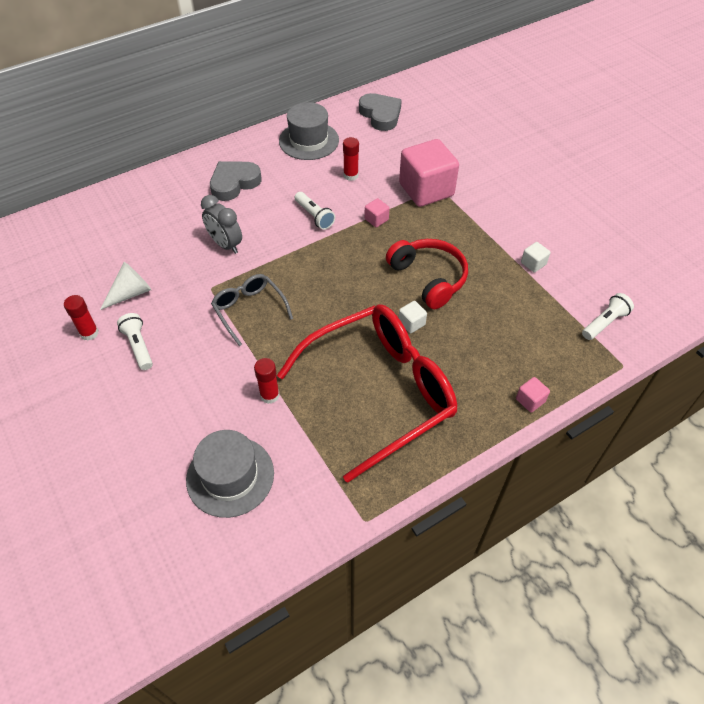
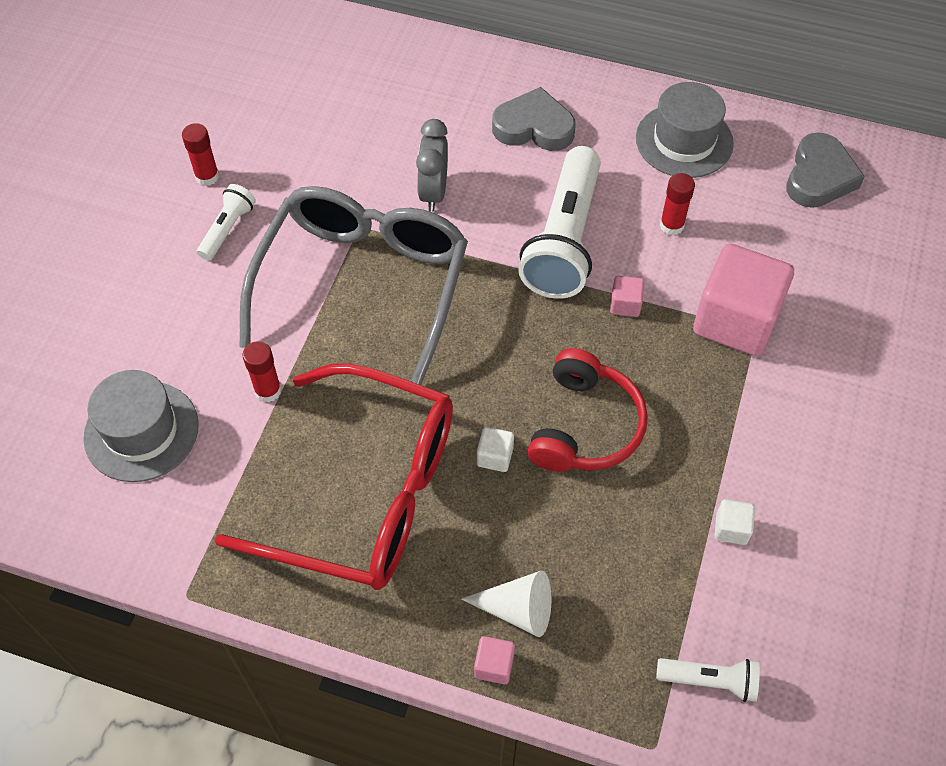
camera: 50 degrees right, 5 degrees up
white cone [100,262,151,310] -> white cone moved to [461,571,551,637]
grey glasses [211,274,293,346] -> grey glasses [240,186,468,385], size x2.10
white flashlight [295,192,335,230] -> white flashlight [518,146,601,299], size x2.10

